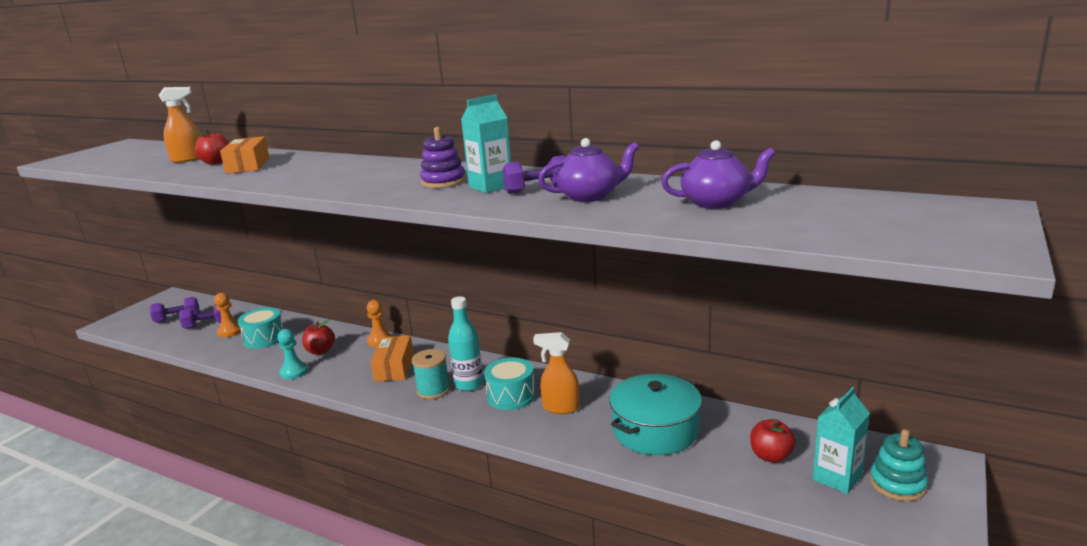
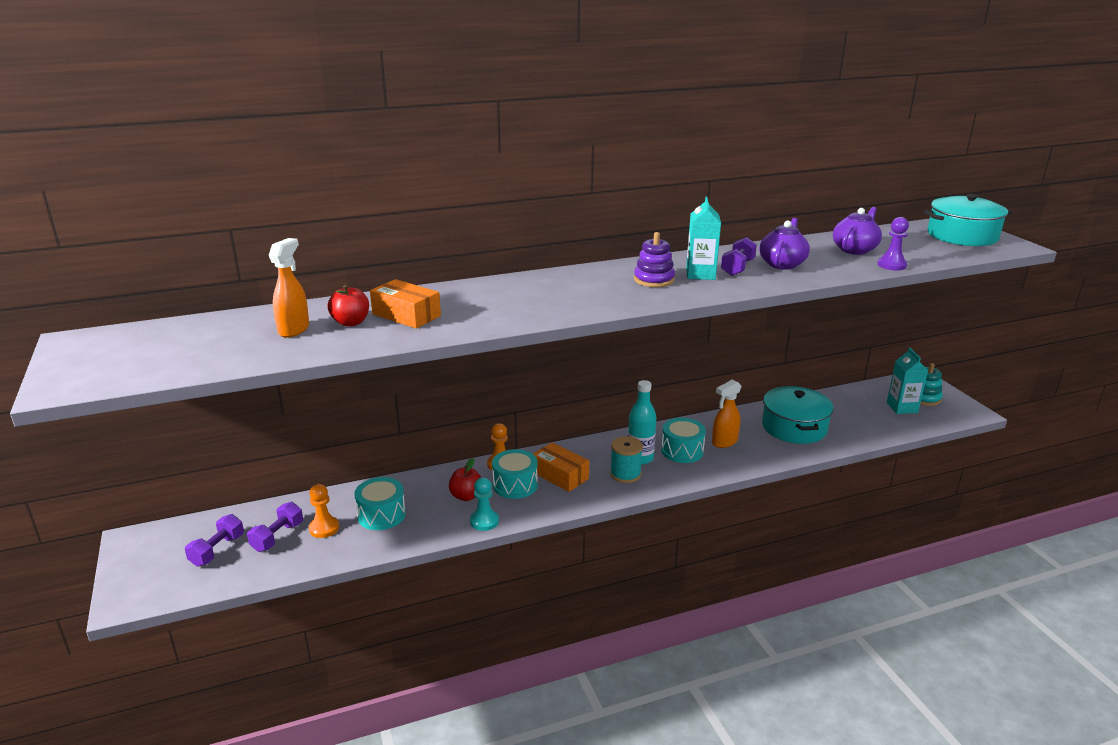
camera: 50 degrees left, 5 degrees up
red apple [750,419,796,463] -> none
none -> turquoise drum [492,449,538,499]
none -> purple pawn [877,217,909,271]
none -> turquoise pot [924,194,1012,246]

